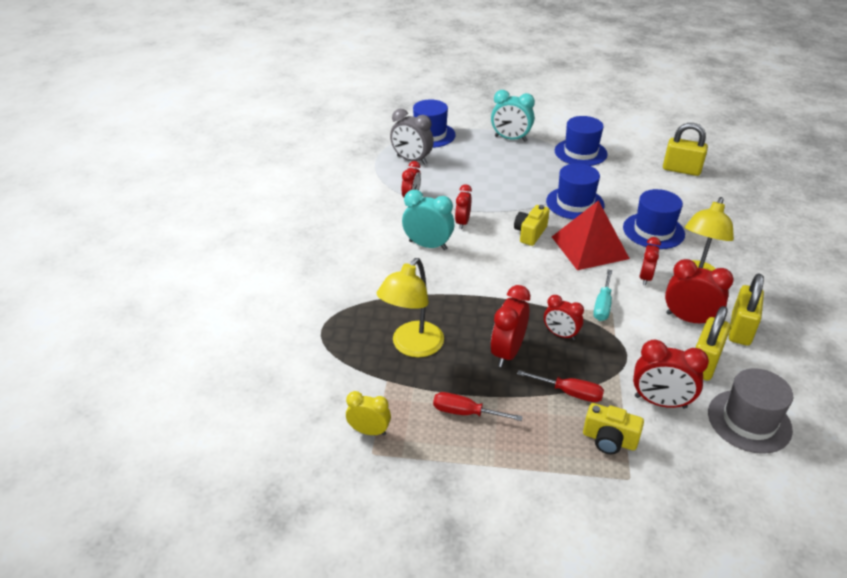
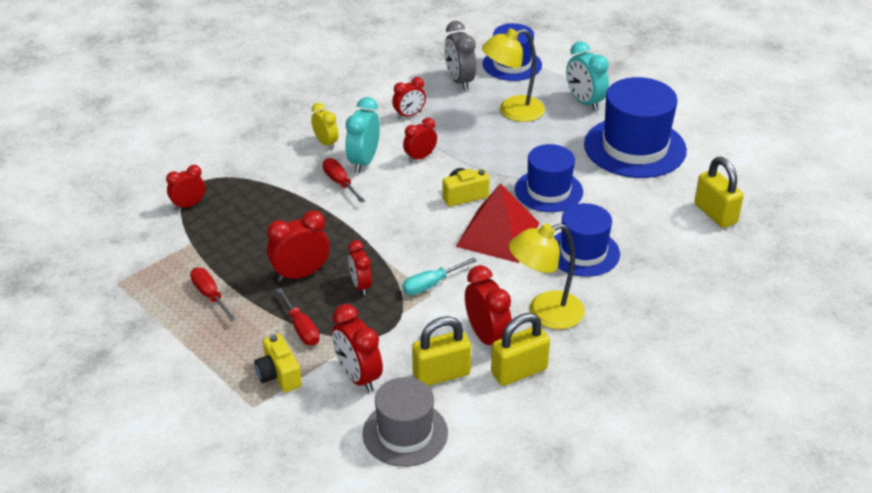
camera: 40 degrees right, 0 degrees up
yellow clock [346,391,391,435] -> yellow clock moved to [311,103,339,150]
yellow lamp [377,258,444,357] -> yellow lamp moved to [482,29,545,122]
turquoise clock [402,190,454,250] -> turquoise clock turned 135 degrees counterclockwise [345,97,380,173]
blue hat [555,116,608,166] -> blue hat [584,77,687,178], size x1.56
red clock [639,237,661,286] -> red clock moved to [166,165,206,210]
none -> red screwdriver [323,158,365,203]

